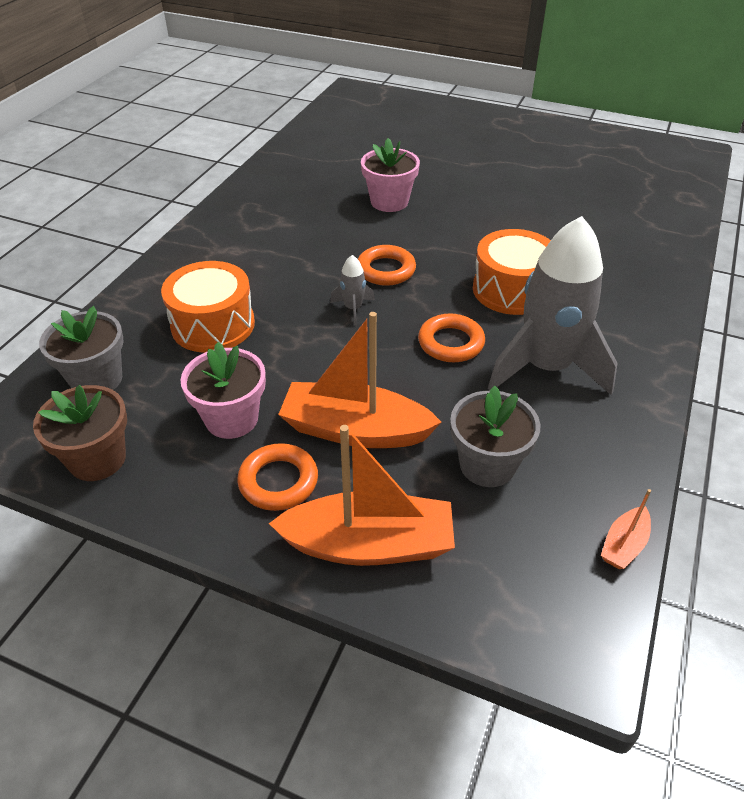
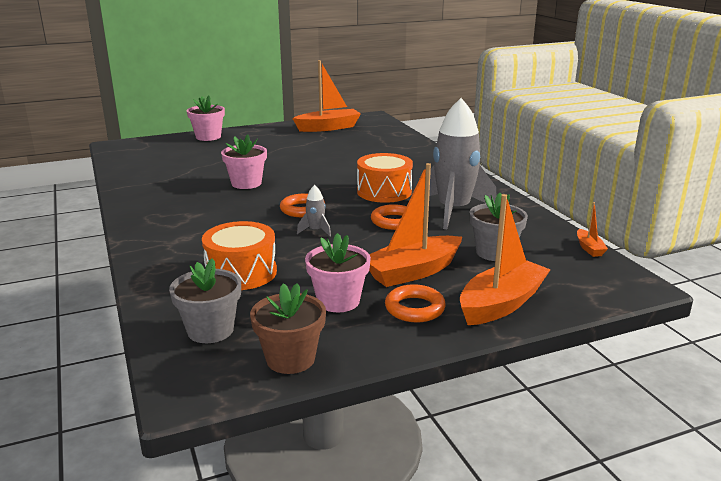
camera: 45 degrees left, 20 degrees down
none -> pink flower pot [187,96,225,141]
none -> orange boat [292,60,361,132]

